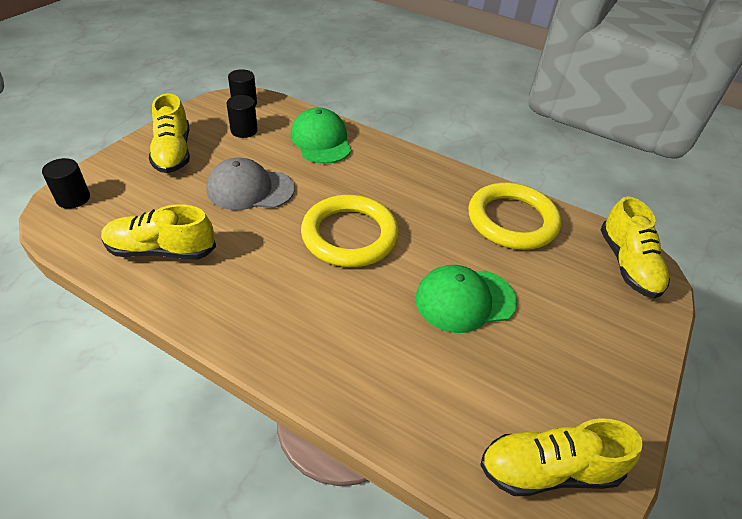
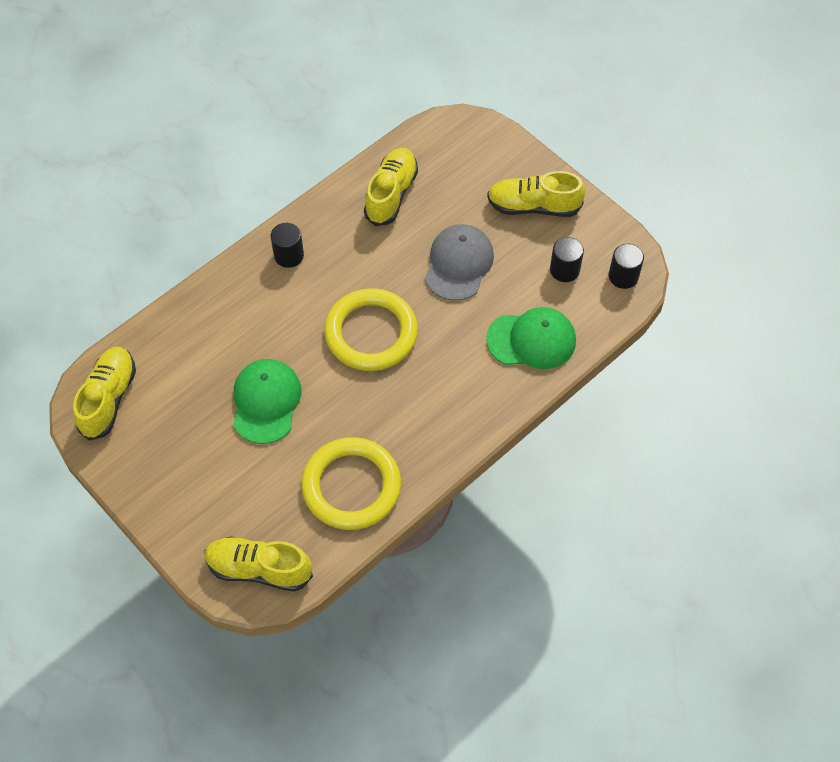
camera: 110 degrees right, 15 degrees up
black cylinder [42,158,90,209] -> black cylinder moved to [271,223,304,268]

